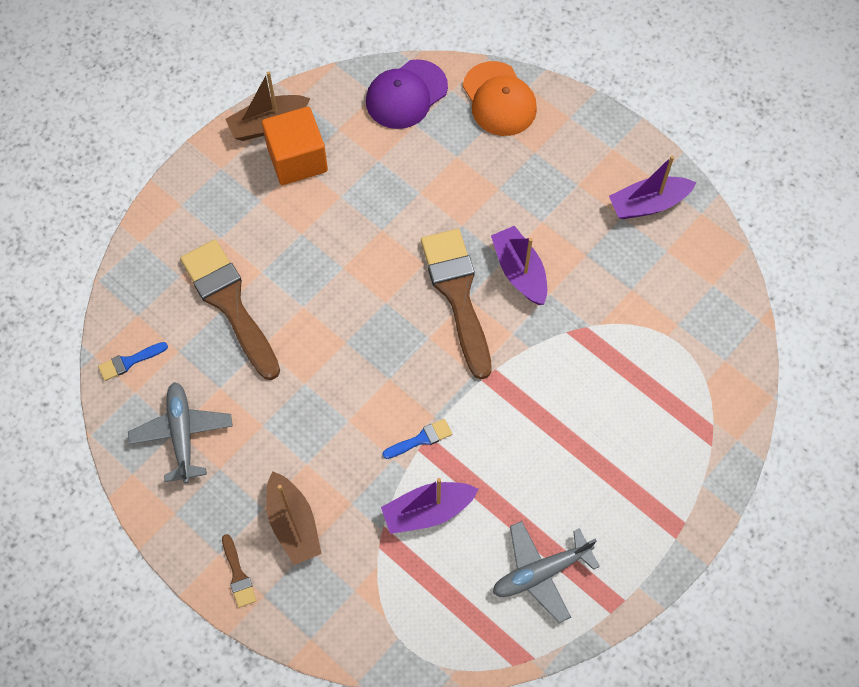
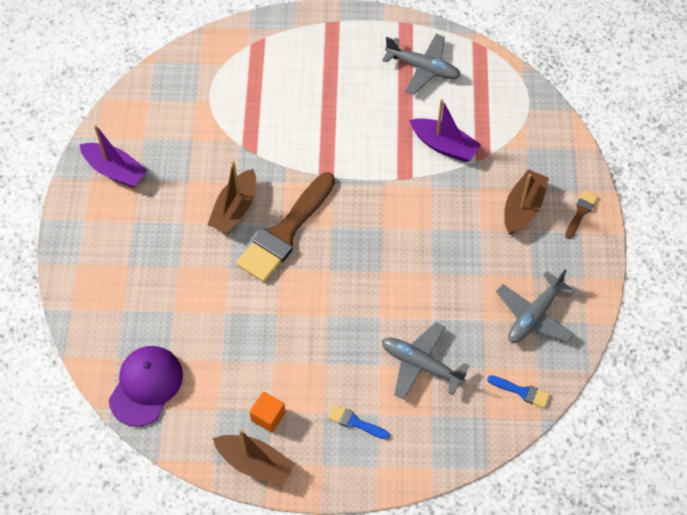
camera: 130 degrees left, 5 degrees down
brown brush [180,240,280,380] -> grey plane [382,322,470,400]
orange cube [262,107,328,185] -> orange cube [250,392,286,433], size x0.53
purple cap [366,59,448,129] -> purple cap turned 75 degrees counterclockwise [109,346,183,427]
blue brush [382,419,452,459] -> blue brush moved to [328,404,390,439]
orange cap [463,61,537,136] -> none
purple boat [491,226,547,305] -> brown boat [207,161,256,233]

